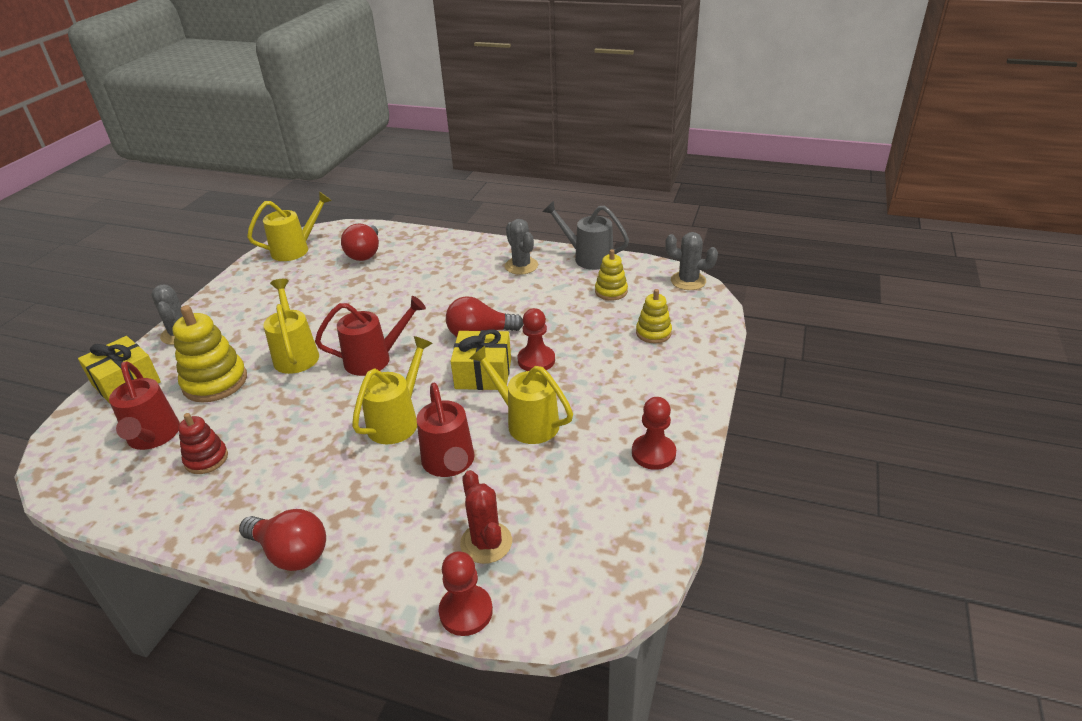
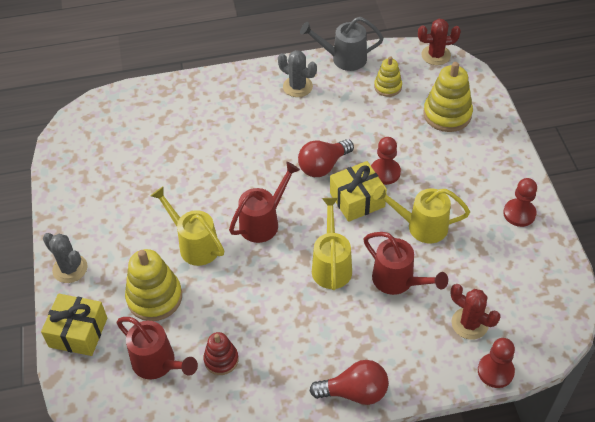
camera: 30 degrees left, 15 degrees up
yellow watering can [247,192,332,261] -> none
red light bulb [341,224,379,261] -> none
yellow stacking toy [636,289,672,343] -> yellow stacking toy [423,62,473,132], size x1.69
grey cactus [665,232,718,290] -> red cactus [418,19,461,65]

